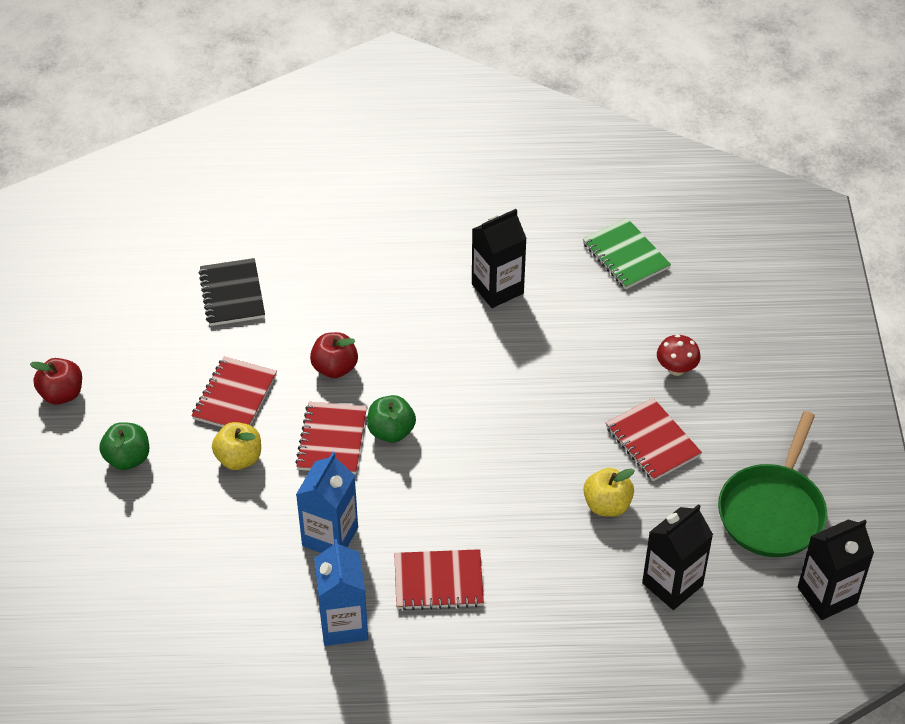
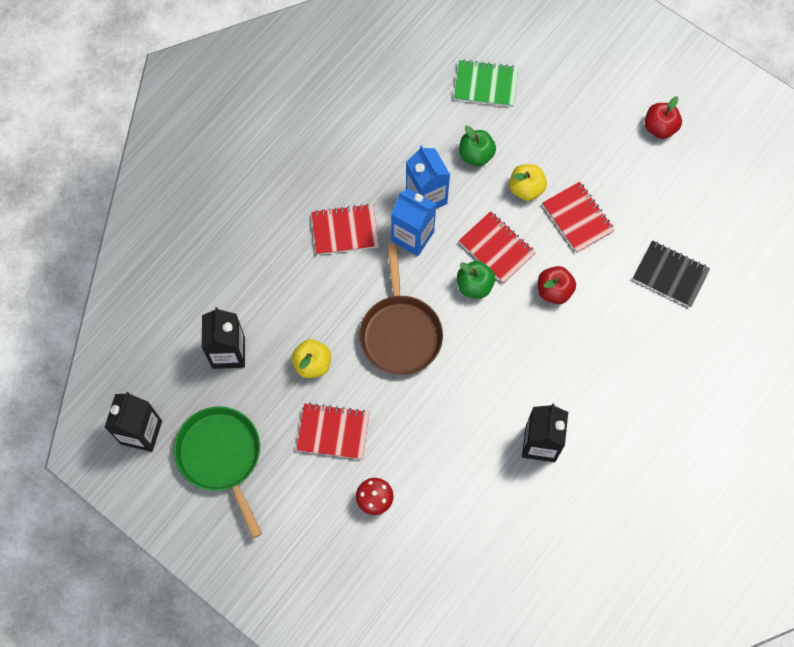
camera: 130 degrees right, 20 degrees up
green apple [99,422,149,470] -> green apple moved to [459,126,496,166]
blue carton [314,539,368,646] -> blue carton moved to [391,188,436,256]
red notebook [394,549,484,610] -> red notebook turned 45 degrees clockwise [311,204,379,255]
green notebook [583,218,671,289] -> green notebook moved to [454,59,518,107]
none -> brown pan [359,244,443,375]

